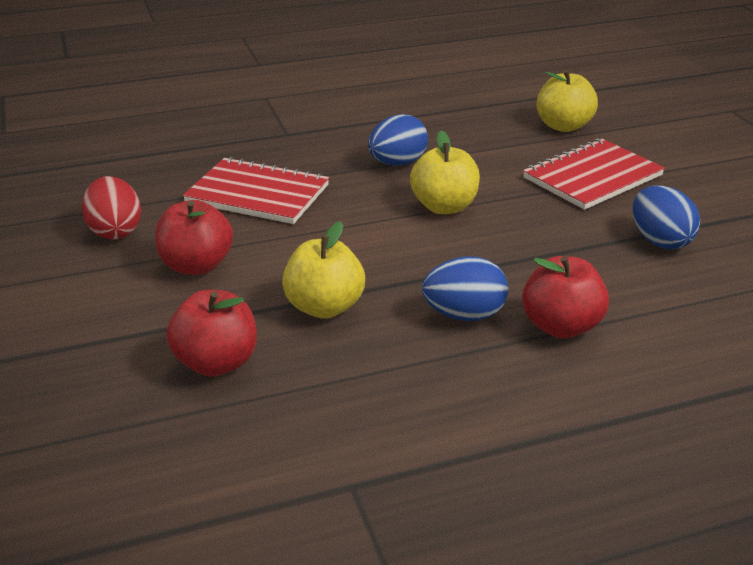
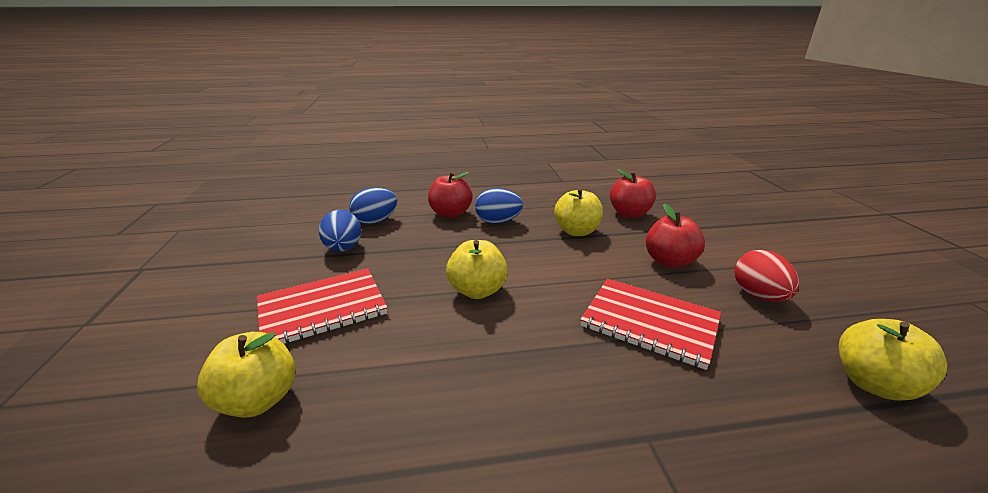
camera: 170 degrees left, 5 degrees down
blue egg [368,114,428,166] -> blue egg moved to [349,187,397,225]
none -> yellow apple [839,319,947,401]

